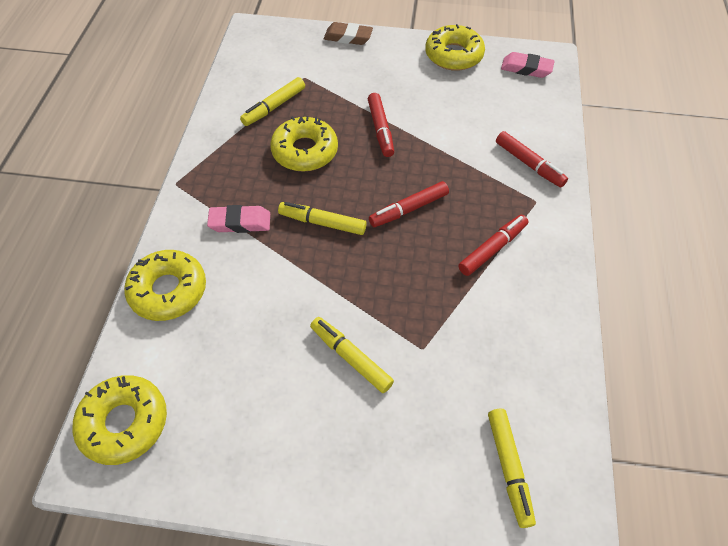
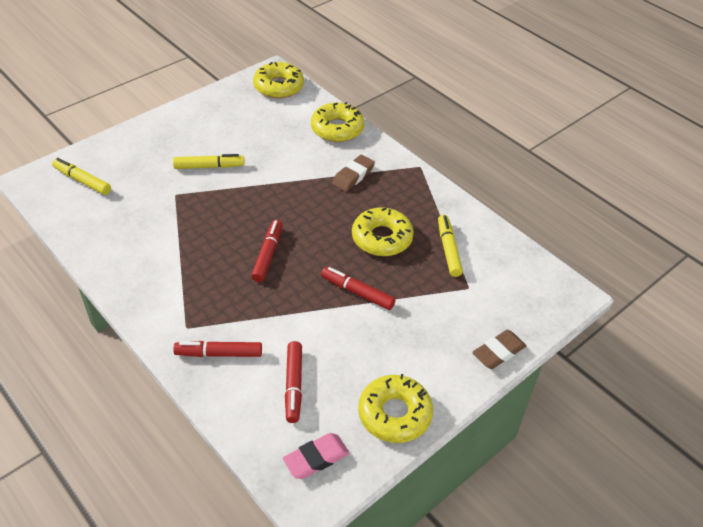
camera: 130 degrees right, 10 degrees down
pink eraser [207,205,270,233] -> brown eraser [332,155,375,192]
yellow marker [278,202,367,235] -> none
red marker [458,215,528,276] -> red marker moved to [285,341,302,423]

